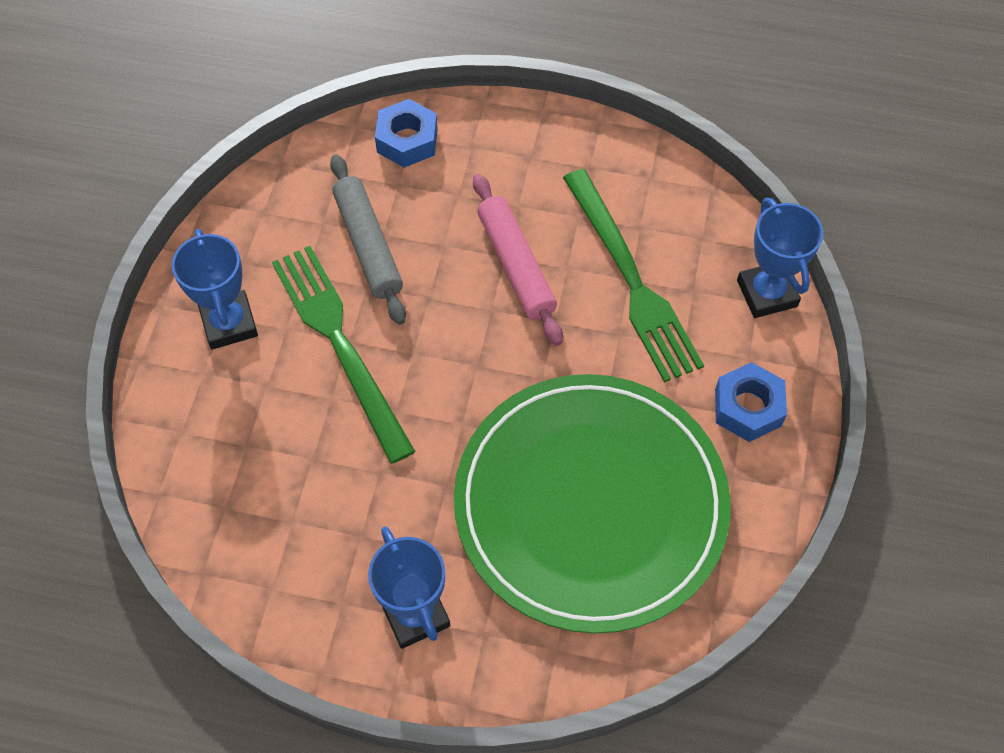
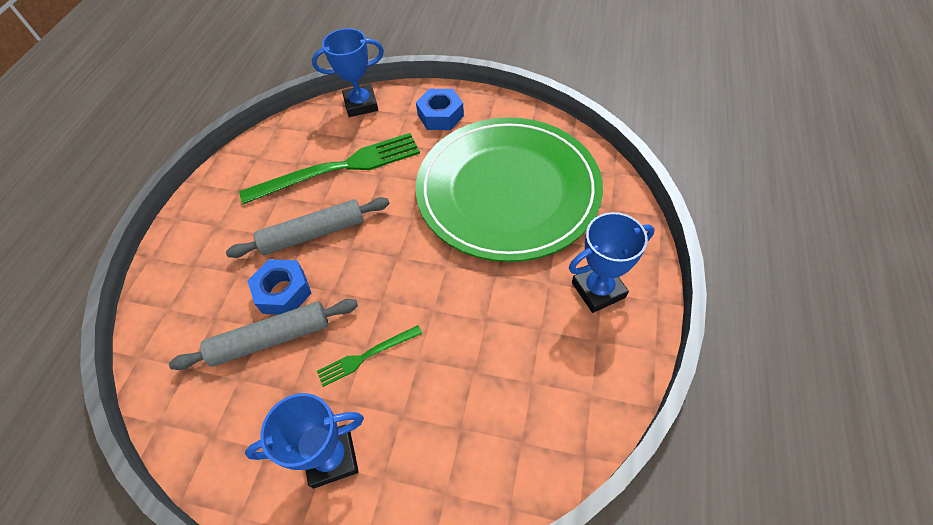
camera: 85 degrees left, 5 degrees down
green fork [272,246,416,464] -> green fork [317,325,422,387], size x0.48
blue nut [375,99,438,168] -> blue nut moved to [247,259,312,315]
pink rolling pin [473,174,563,346] -> grey rolling pin [226,197,390,258]

